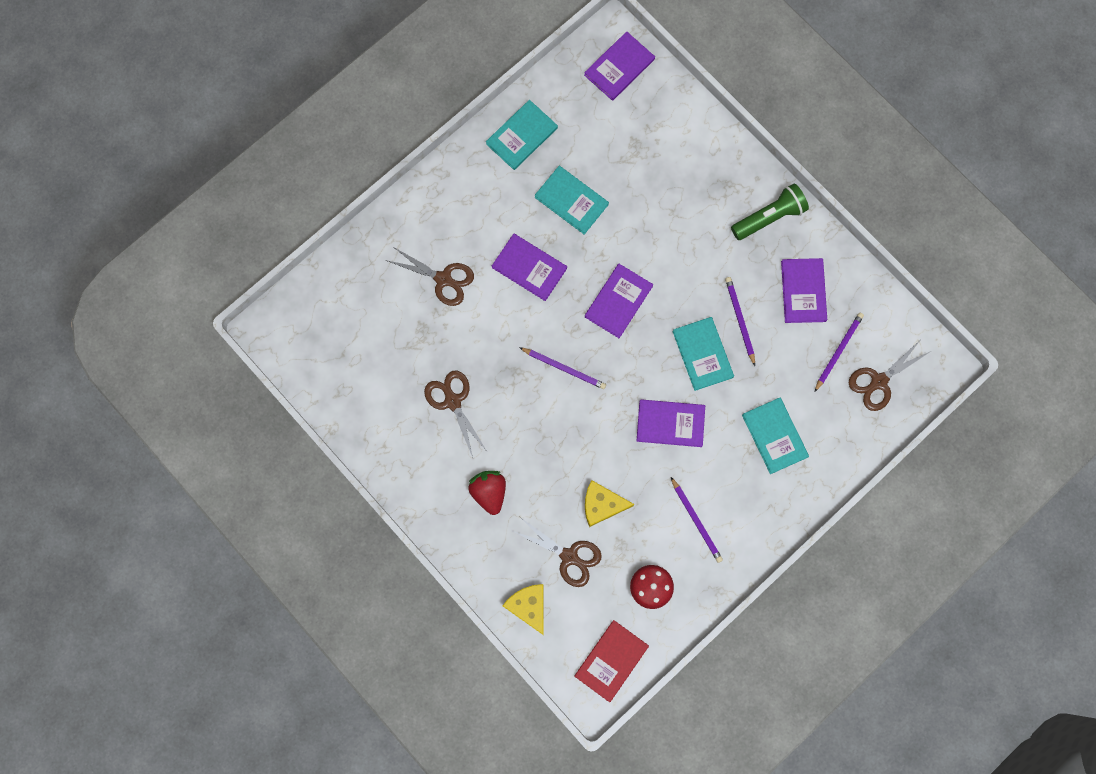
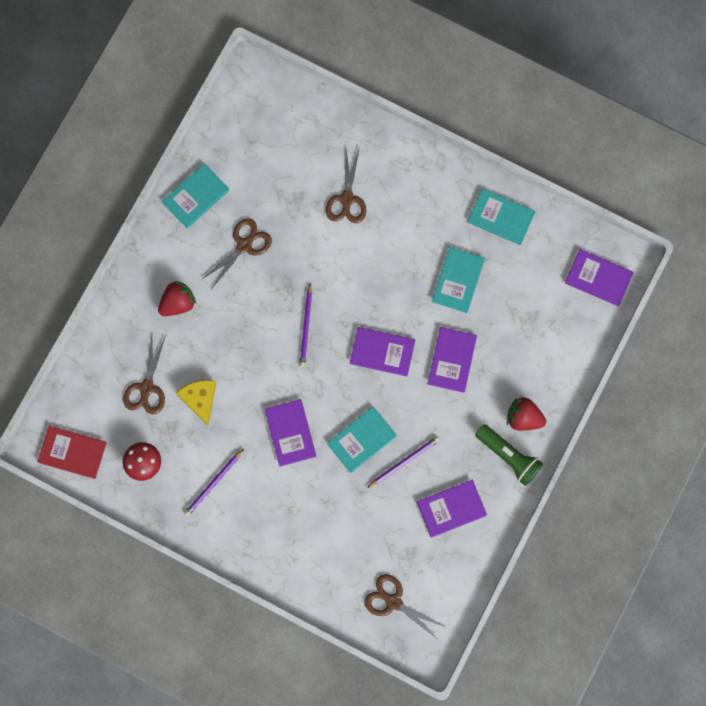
camera: 70 degrees right, 0 degrees up
purple book [492,234,567,301] -> purple book moved to [428,327,477,393]
yellow cheese [503,584,543,635] -> none
turquoise book [742,398,809,474] -> turquoise book moved to [162,163,229,228]
purple pencil [815,313,864,392] -> none
none -> red strawberry [507,397,546,431]

